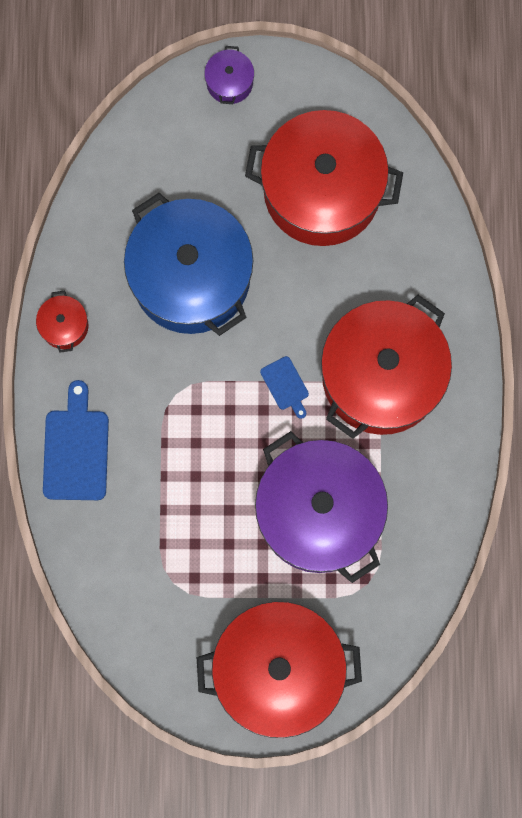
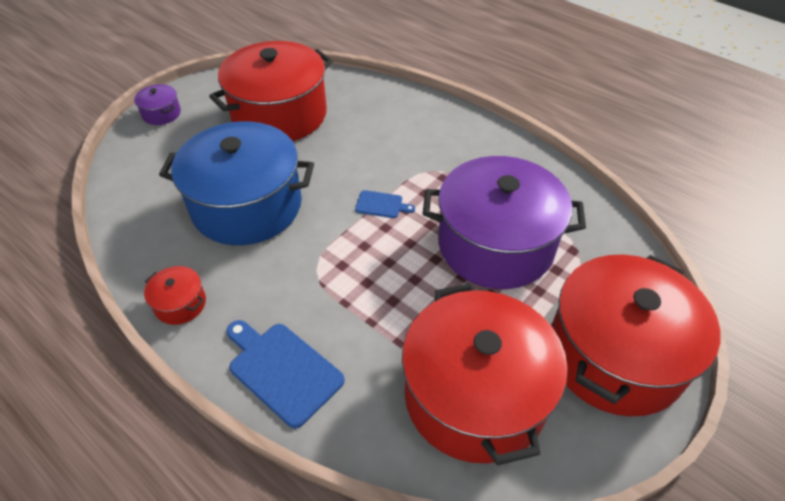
camera: 50 degrees left, 30 degrees down
red pot [321,295,452,439] -> red pot moved to [402,283,568,466]

